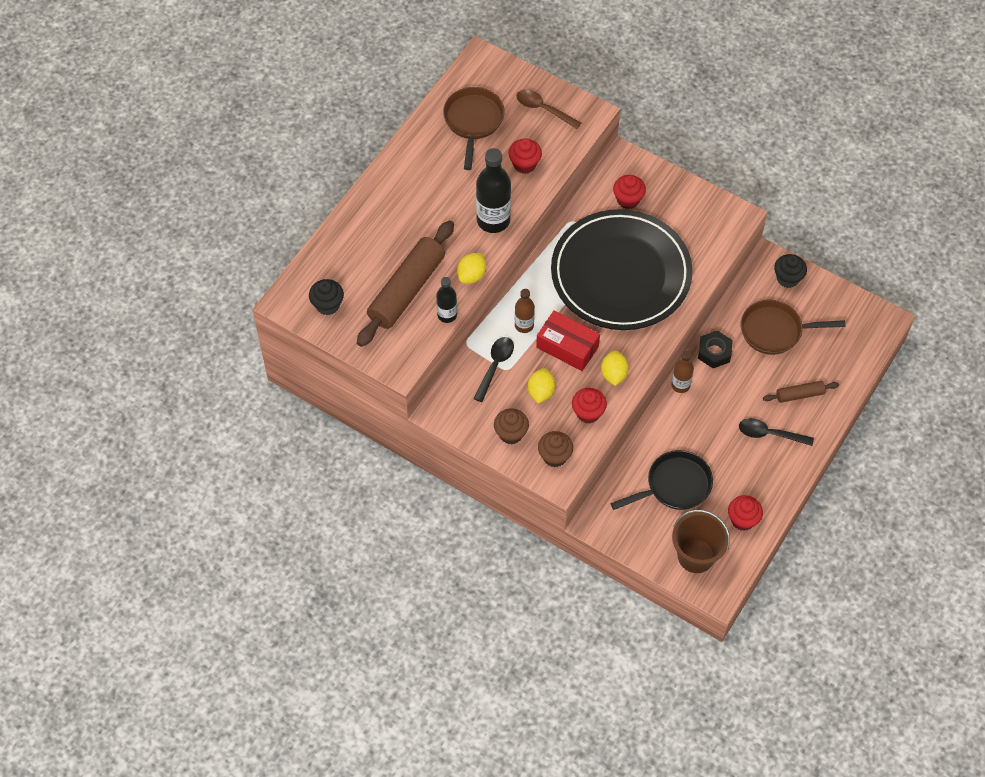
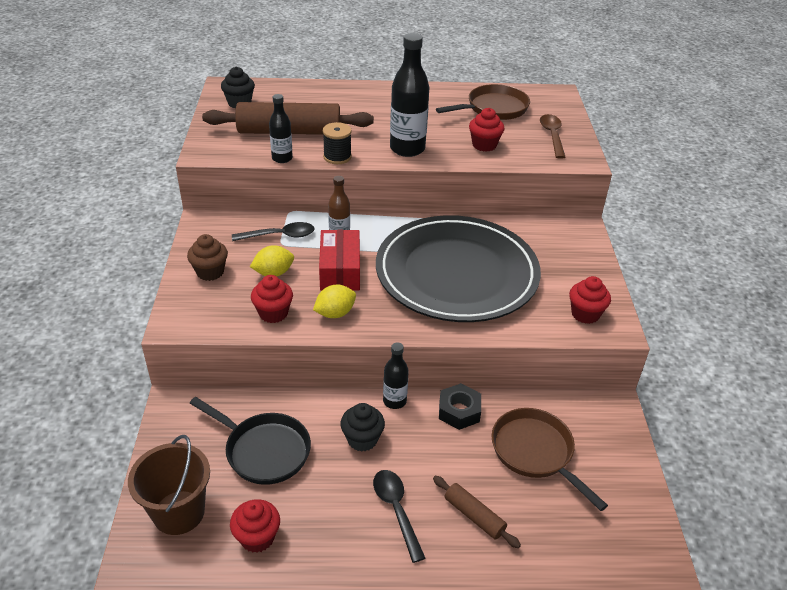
camera: 55 degrees right, 20 degrees down
yellow lemon [457,253,486,284] -> black spool [323,122,352,164]
brown cupcake [538,431,573,467] -> none
red cupcake [613,175,646,209] -> red cupcake moved to [569,276,611,324]
brown bottle [671,351,694,393] -> black bottle [383,342,409,409]
black cupcake [774,254,807,288] -> black cupcake moved to [340,403,385,452]

